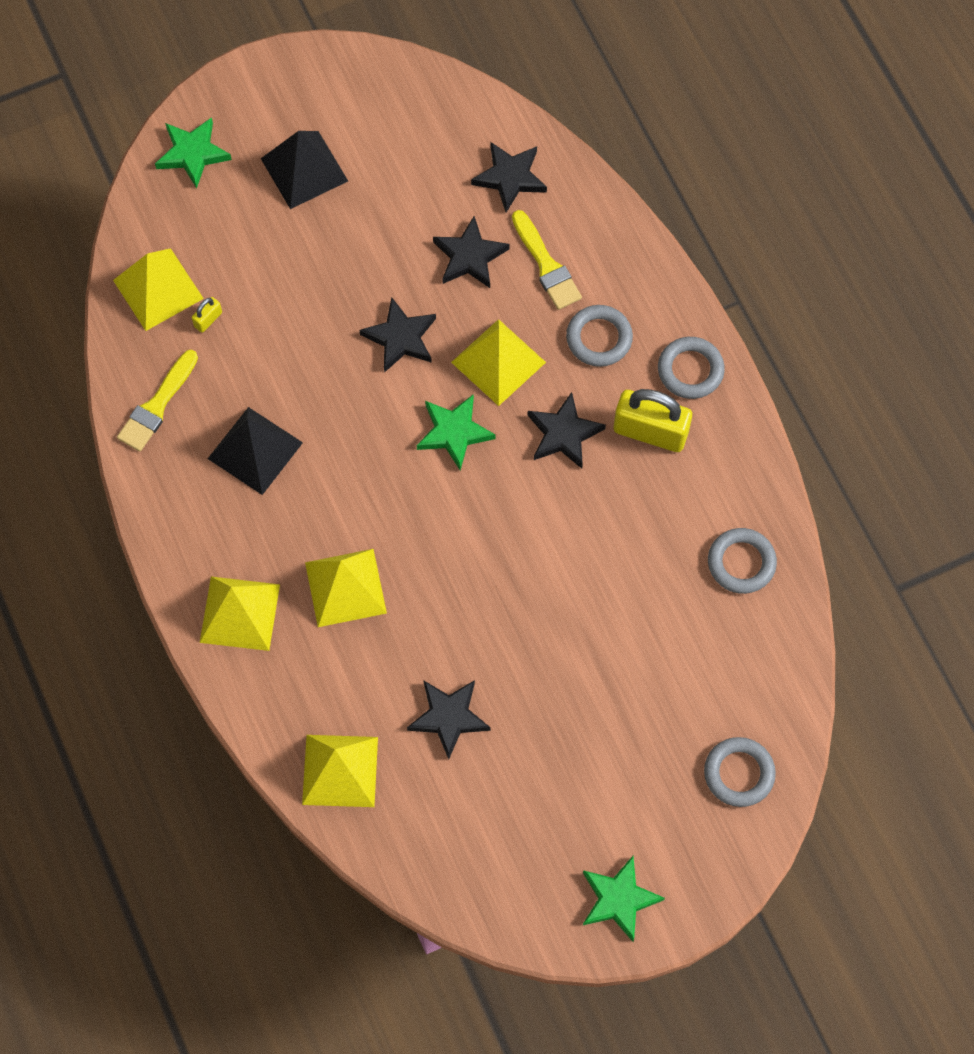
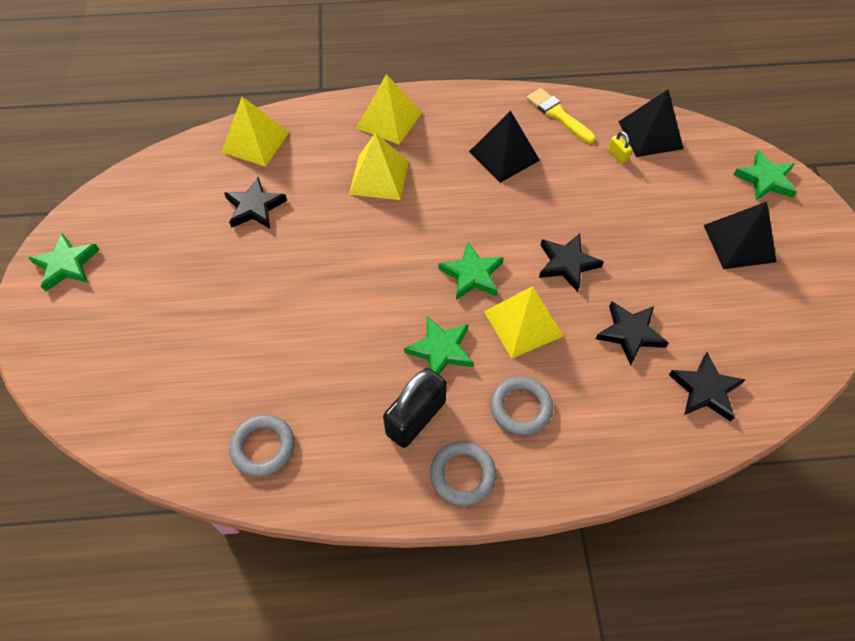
camera: 110 degrees right, 10 degrees down
yellow pyramid [113,248,204,331] -> black pyramid [619,89,683,157]
yellow brush [512,210,582,310] -> none
black star [528,392,606,469] -> green star [404,316,474,375]
yellow padlock [614,389,692,452] -> black padlock [383,368,447,448]
grey ring [704,737,776,807] -> none

